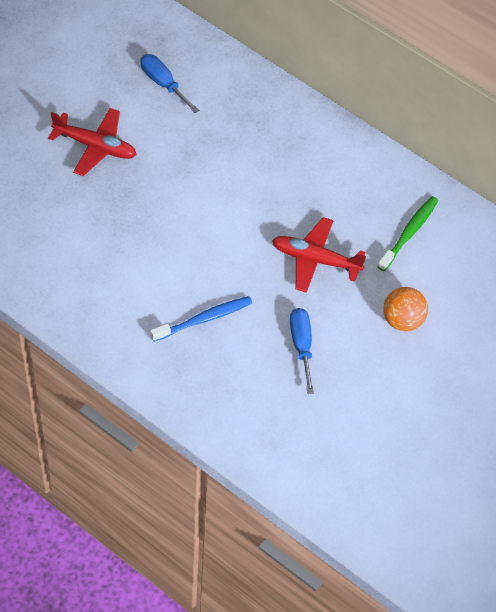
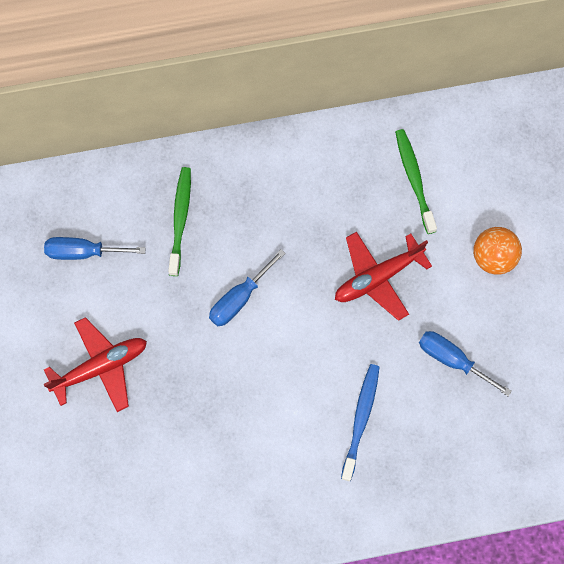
camera: 45 degrees left, 15 degrees up
none -> green toothbrush [168,167,191,276]
none -> blue screwdriver [209,249,286,326]

